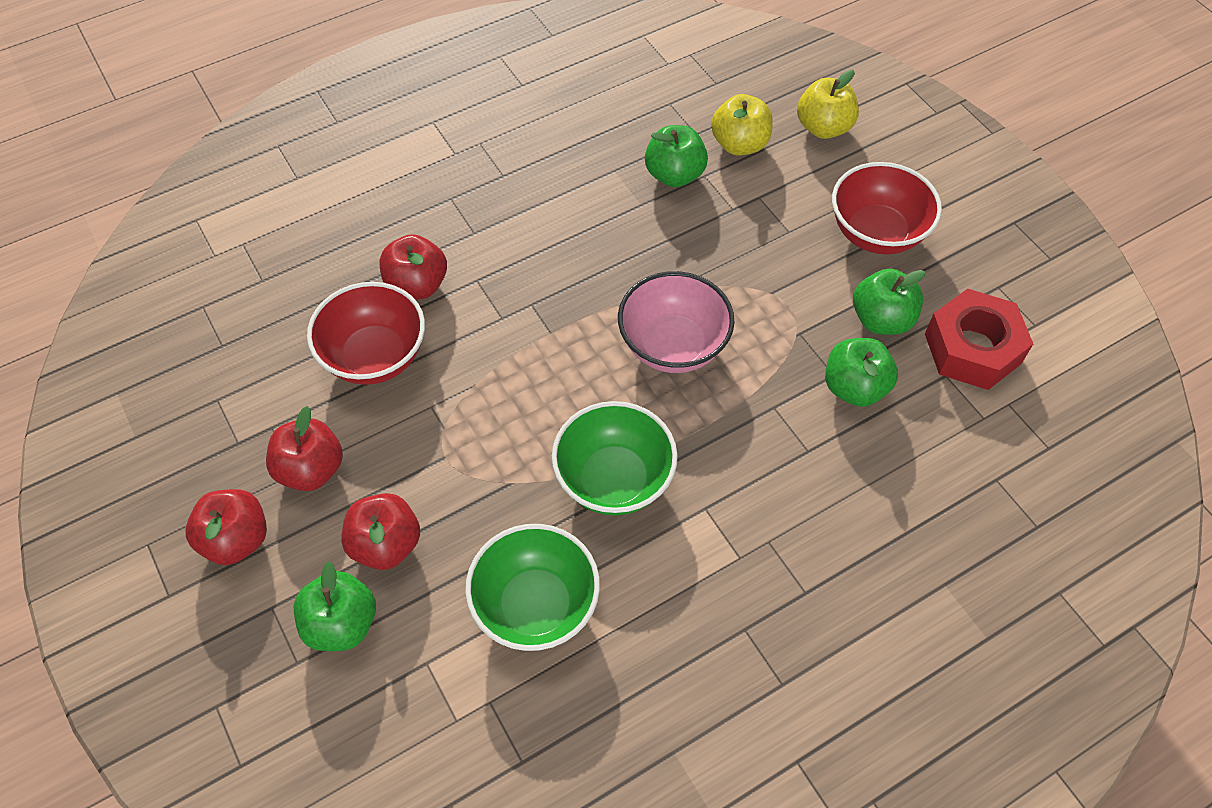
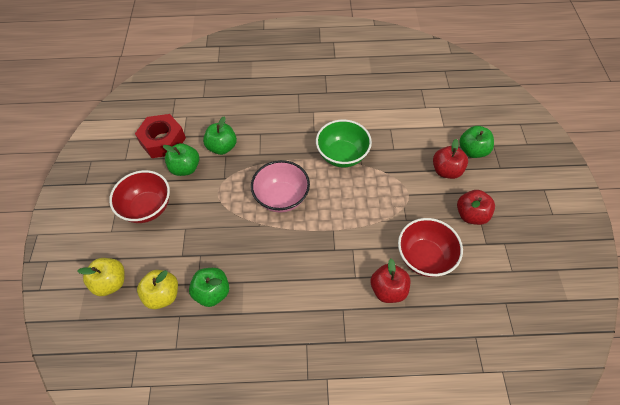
camera: 150 degrees left, 0 degrees up
red apple [186,489,267,565] -> none
green bowl [465,524,600,651] -> none

